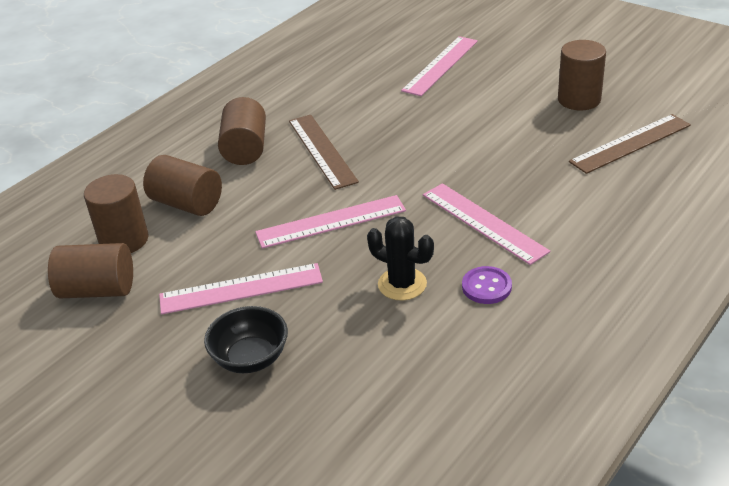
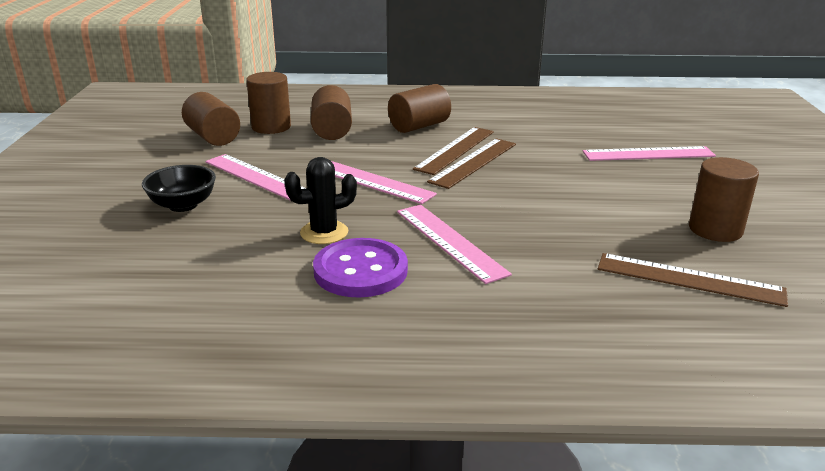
camera: 50 degrees right, 10 degrees down
black cactus [367,217,434,300] -> black cactus turned 75 degrees clockwise [284,157,357,244]
pink ruler [423,183,550,265] -> pink ruler turned 45 degrees counterclockwise [397,205,512,284]
purple button [462,266,512,304] -> purple button [313,238,408,298], size x1.79
none -> brown ruler [427,138,516,189]

